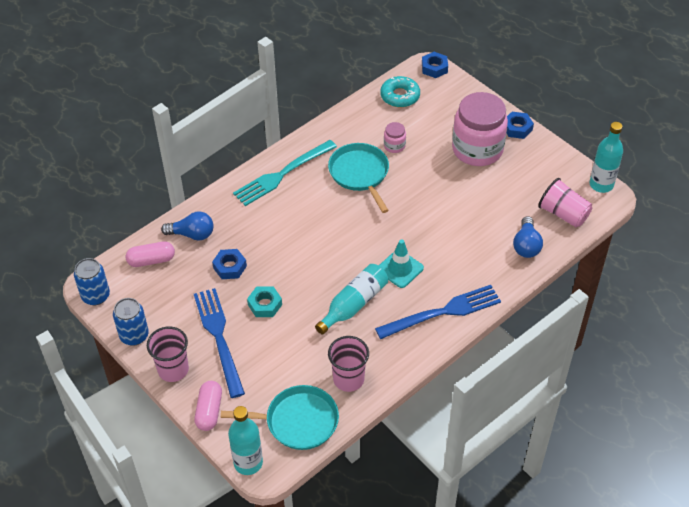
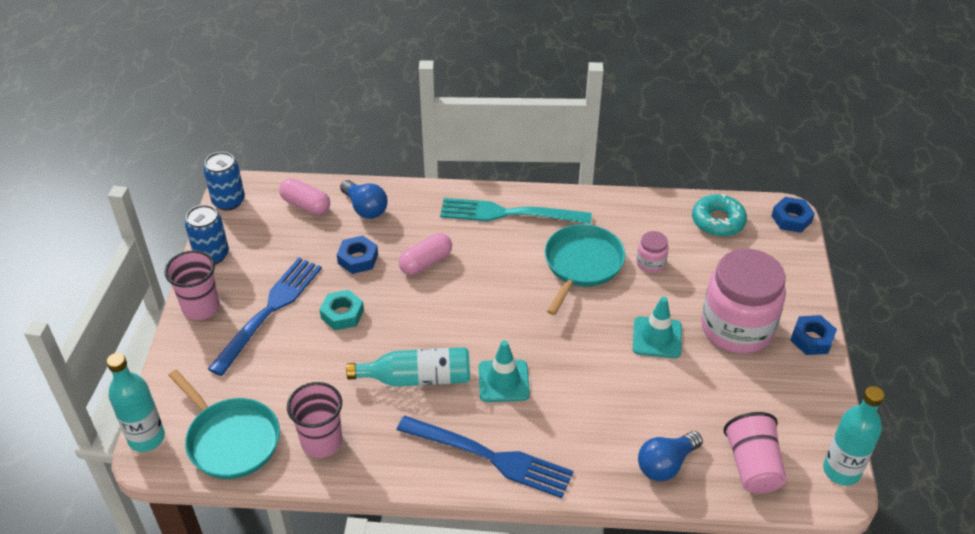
camera: 45 degrees right, 5 degrees down
pink capsule [194,381,222,431] -> pink capsule moved to [398,233,452,275]
none -> turquoise traffic cone [633,297,682,358]

